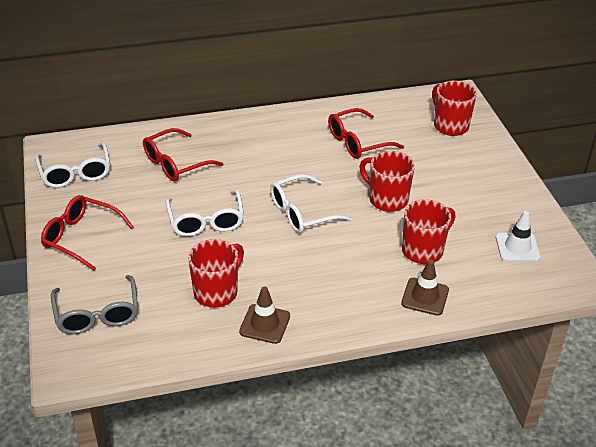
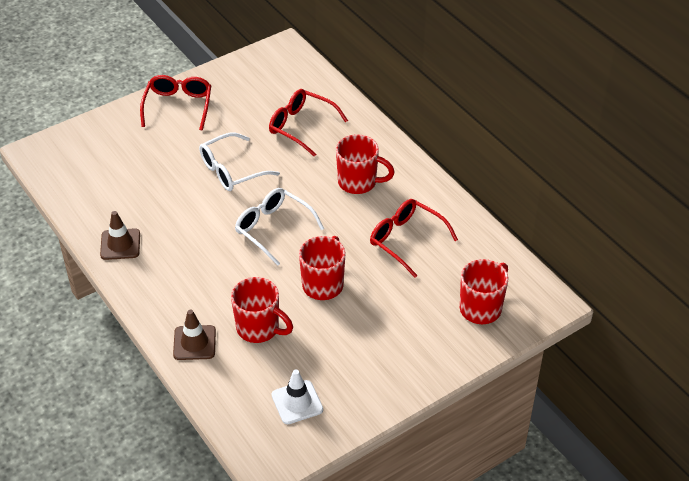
camera: 70 degrees right, 5 degrees up
white glasses [35,142,110,188] -> none
grey glasses [51,275,138,334] -> none
red mug [188,239,244,308] -> red mug moved to [336,134,395,194]

